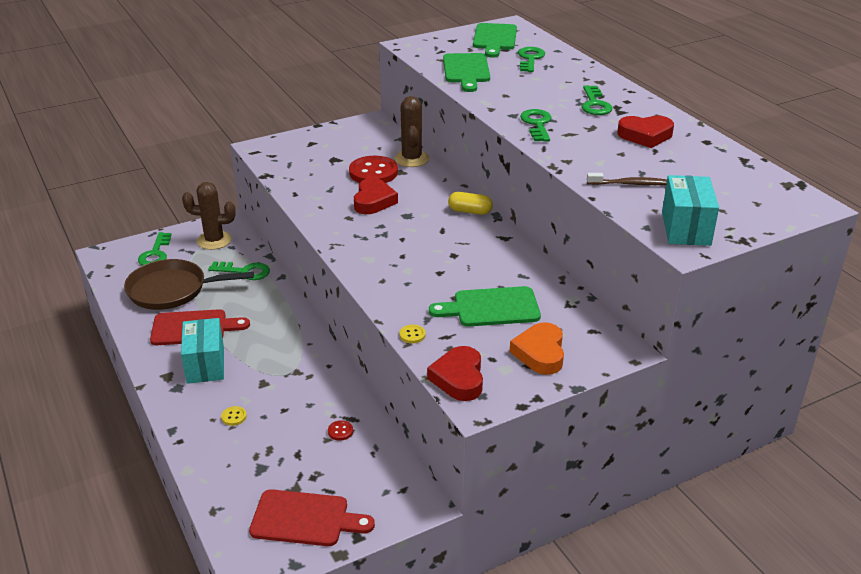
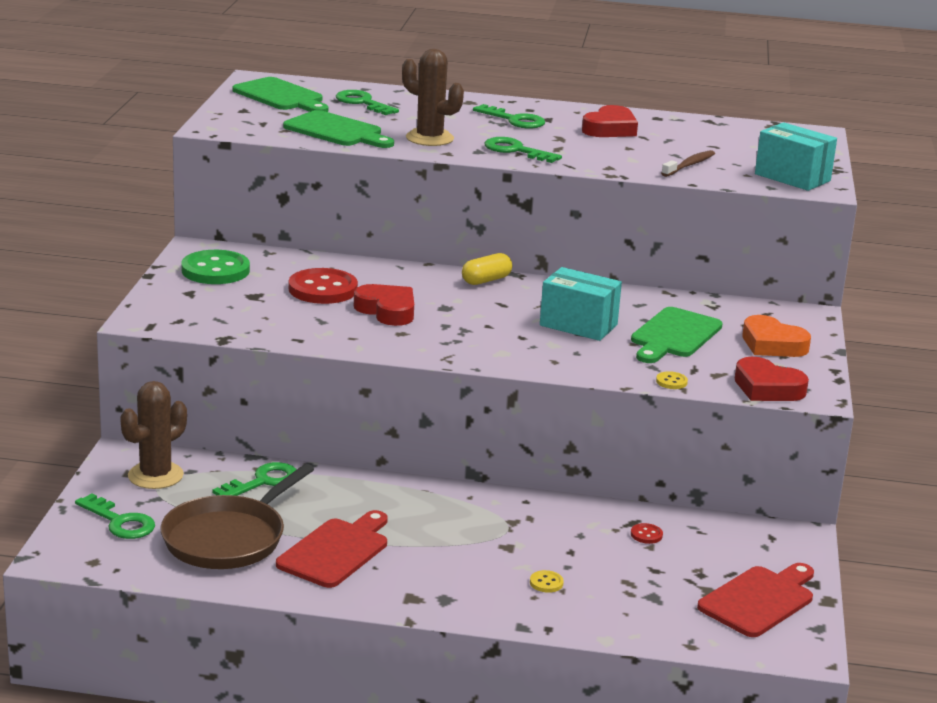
camera: 55 degrees left, 10 degrees down
turquoise box [181,318,224,384] -> turquoise box moved to [540,267,622,341]
brown cactus [394,96,430,167] -> brown cactus moved to [402,49,464,146]
none -> green button [181,250,250,284]

